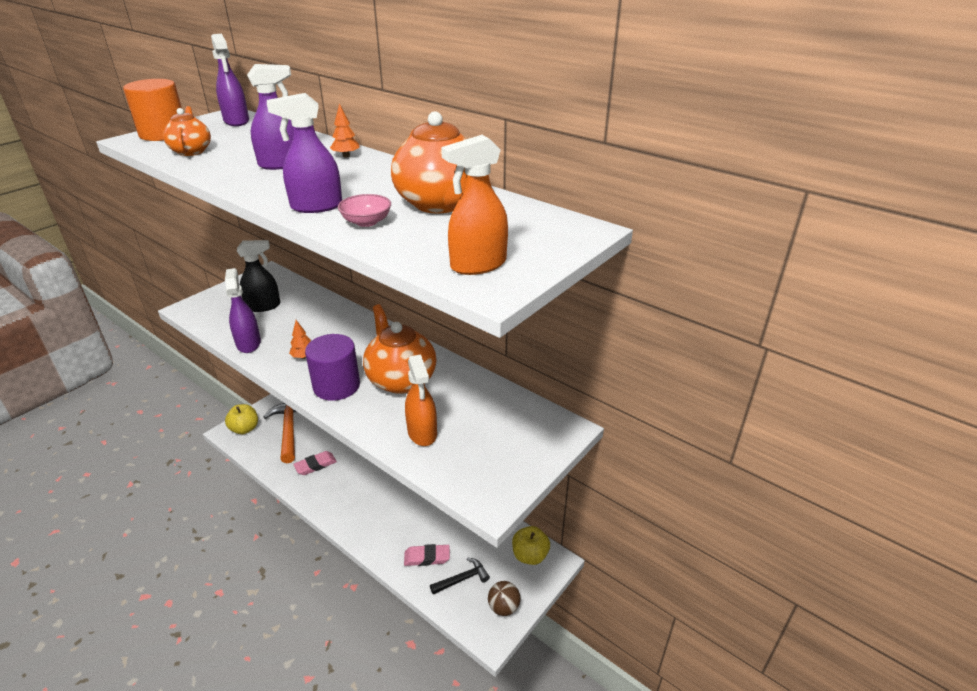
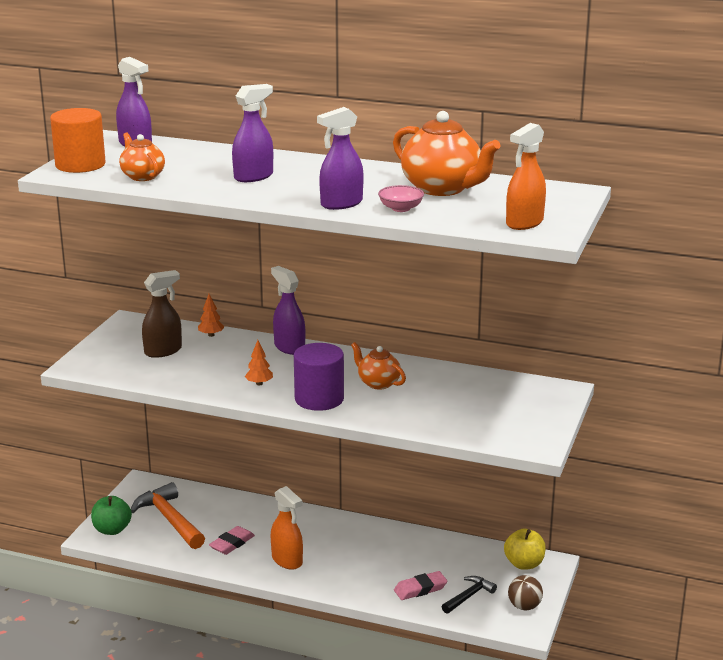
camera: 20 degrees left, 10 degrees down
purple spray bottle [225,268,261,353] -> purple spray bottle moved to [271,266,305,355]
yellow apple [225,404,258,434] -> green apple [91,496,132,535]
black spray bottle [237,240,280,312] -> brown spray bottle [142,270,182,358]
orange tree [330,104,360,158] -> orange tree moved to [198,294,224,337]
orange teapot [363,304,436,394] -> orange teapot [351,342,406,390], size x0.57
orange spray bottle [405,354,437,446] -> orange spray bottle moved to [271,486,303,570]

